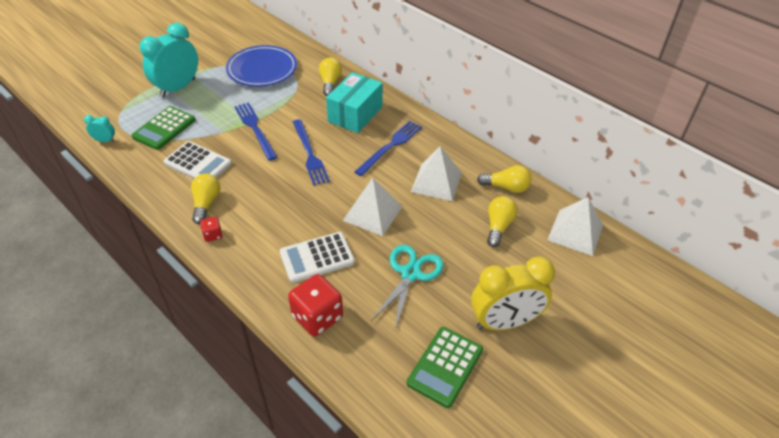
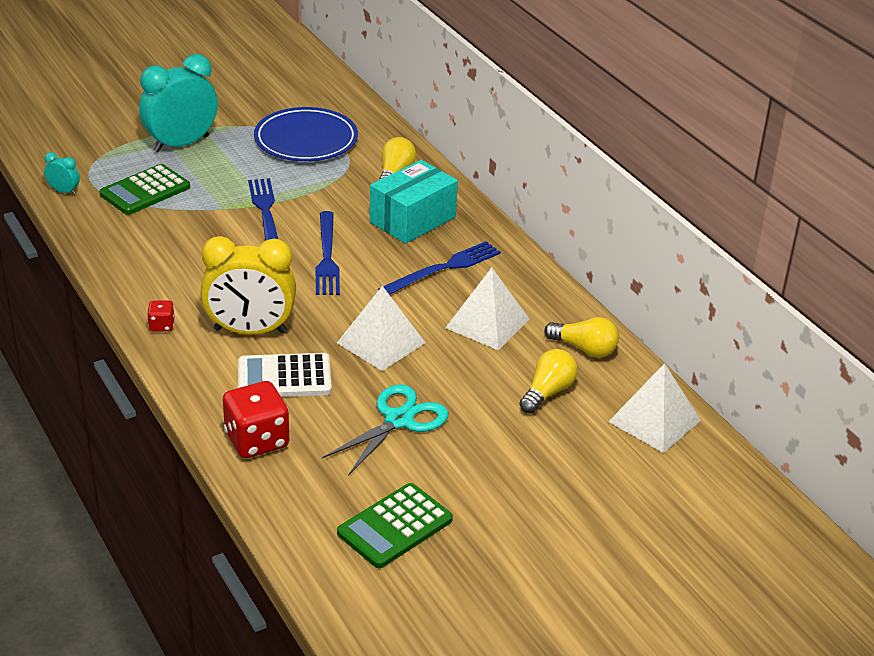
camera: 15 degrees right, 10 degrees down
white calculator [164,141,232,179] -> none
yellow light bulb [191,173,221,224] -> none
yellow clock [471,257,555,330] -> yellow clock moved to [201,236,296,335]

